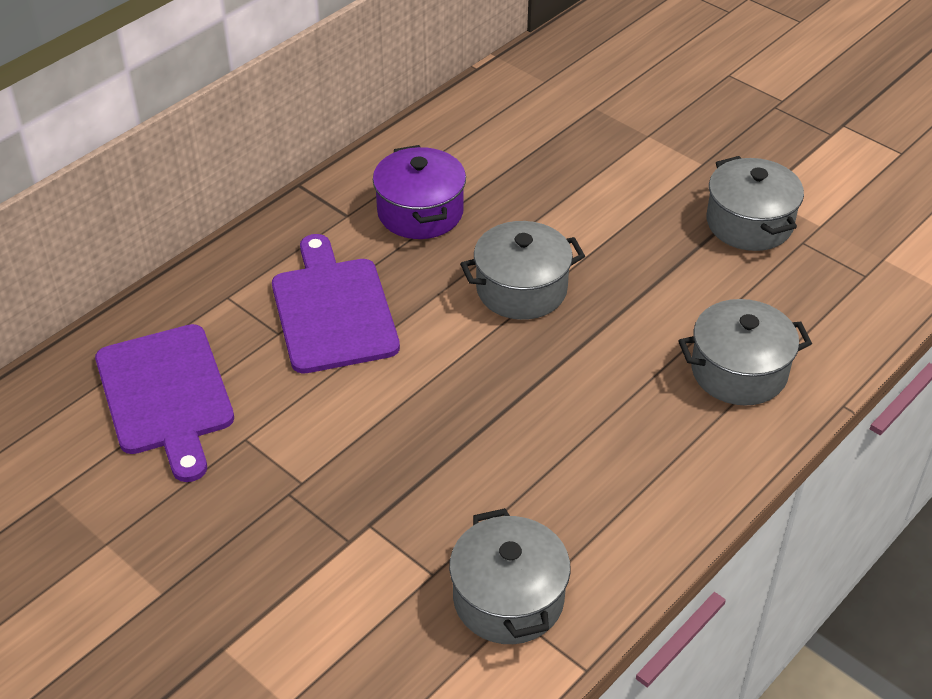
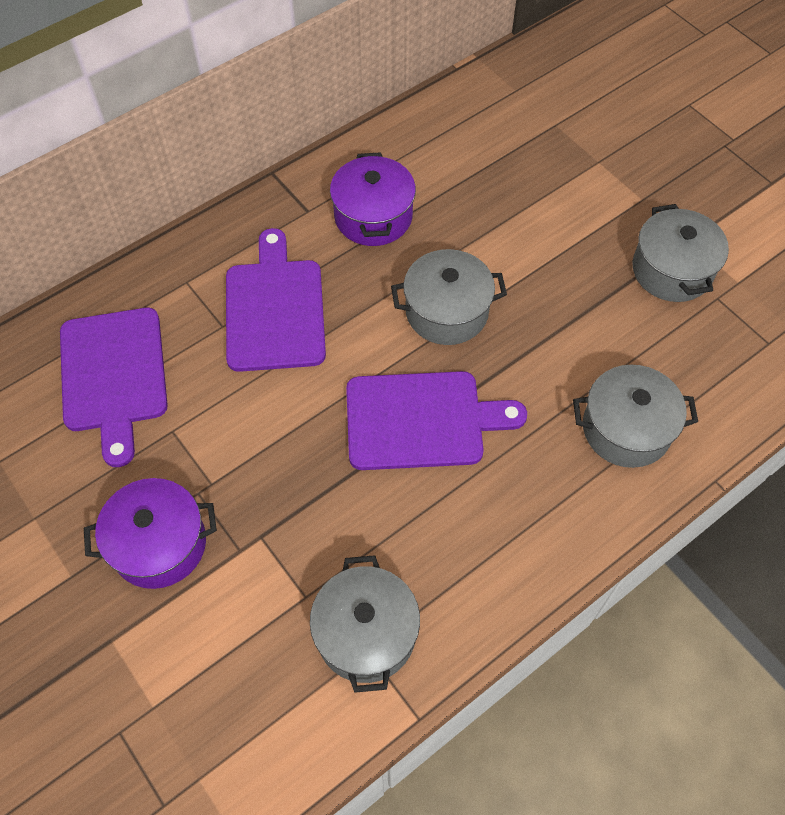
camera: 10 degrees right, 15 degrees up
none -> purple pot [84,478,217,589]
none -> purple cutting board [346,371,527,470]

